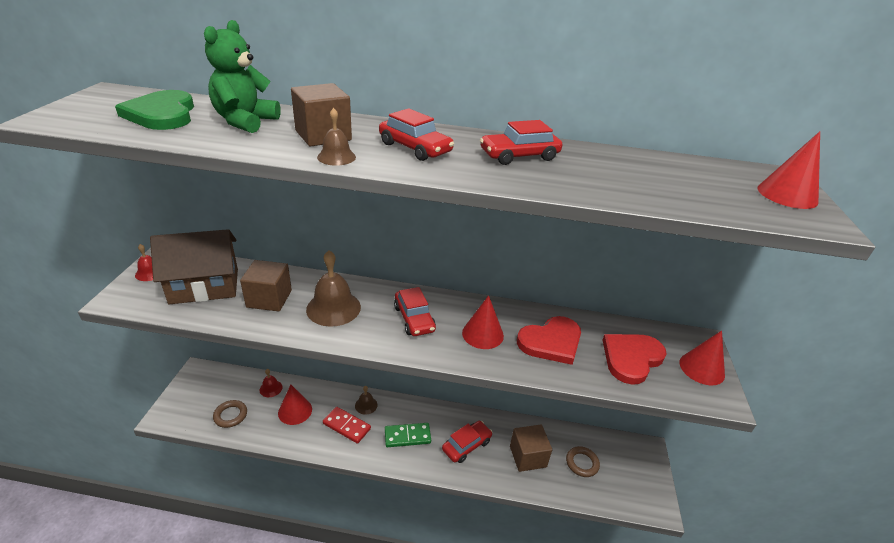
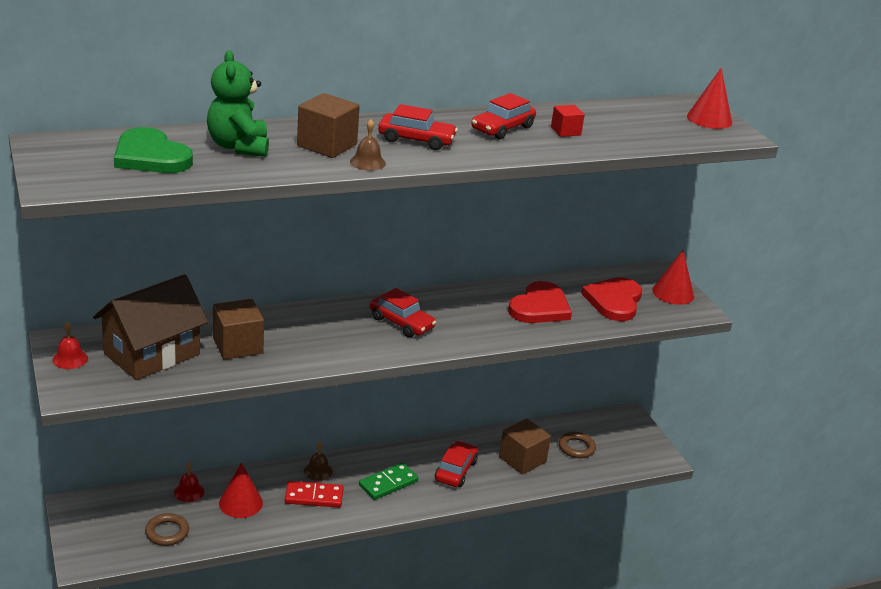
camera: 30 degrees left, 5 degrees down
brown bell [306,250,361,327] -> none
red cone [462,295,504,349] -> none
none -> red cube [551,105,585,137]

